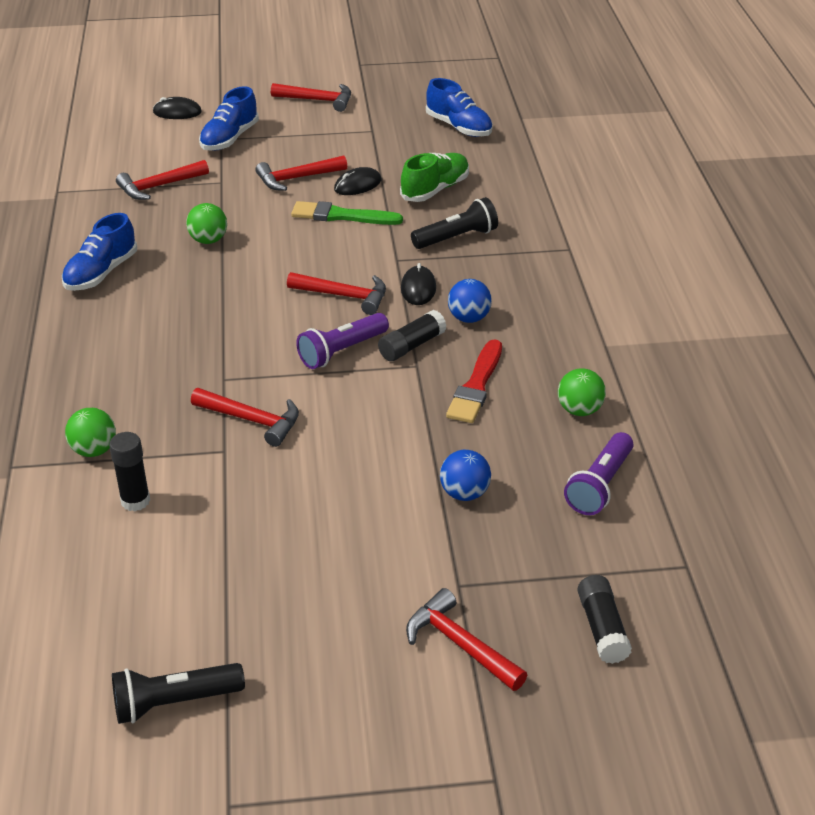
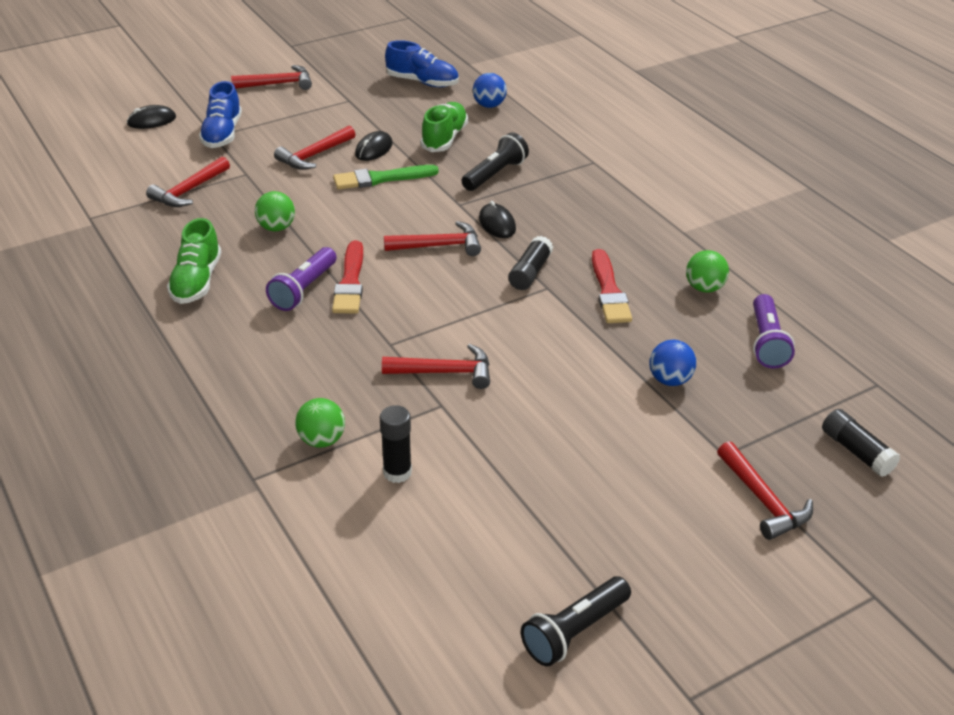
camera: 25 degrees left, 0 degrees up
blue shoe [62,213,137,291] -> green shoe [167,218,221,304]
purple flashlight [296,313,389,369] -> purple flashlight moved to [266,247,337,311]
red hammer [406,588,527,691] -> red hammer turned 135 degrees counterclockwise [717,441,813,540]
blue ball [448,279,492,323] -> blue ball moved to [473,73,507,108]
none -> red brush [332,240,363,314]

